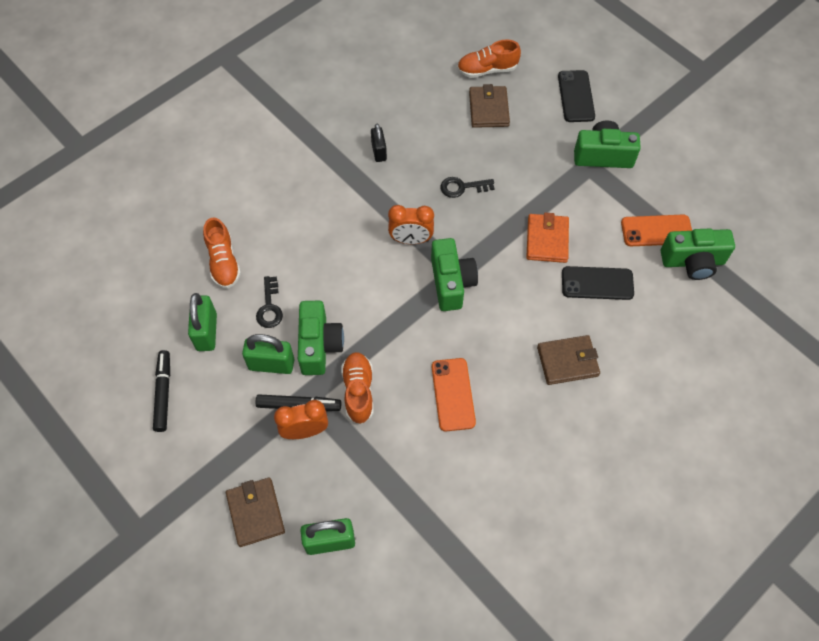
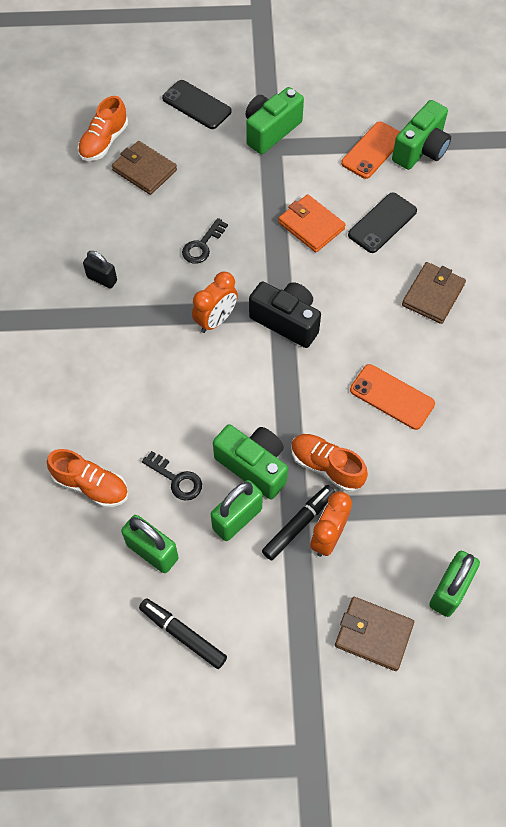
camera: 50 degrees left, 0 degrees up
green camera [431,238,478,311] -> black camera [249,281,321,348]

